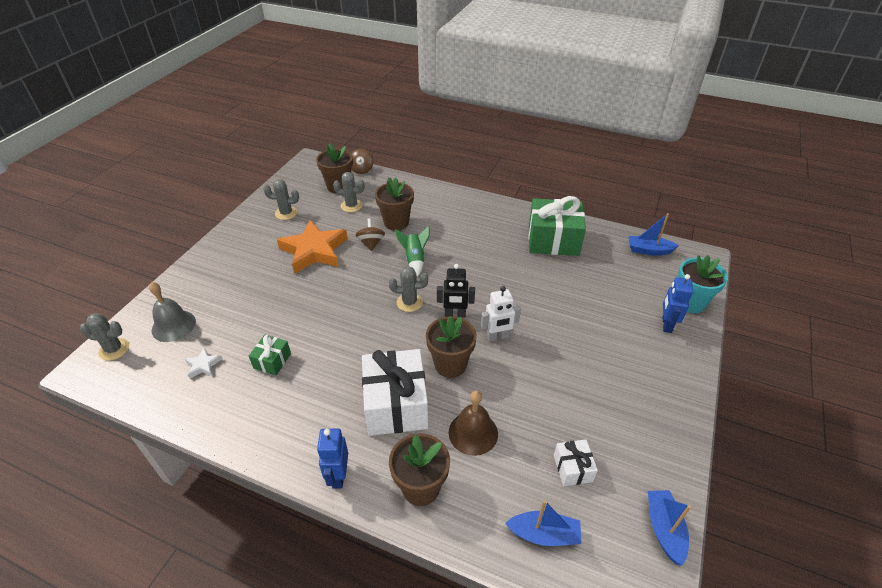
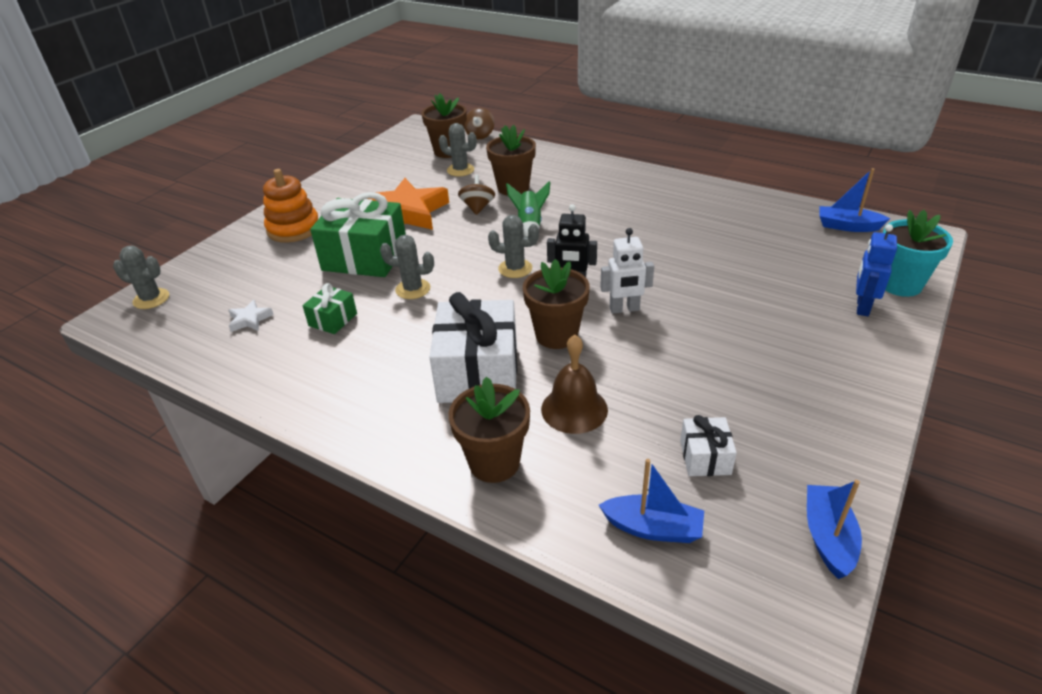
camera: 10 degrees right, 5 degrees down
grey bell [149,282,196,342] -> none
grey cactus [263,179,299,220] -> grey cactus moved to [380,235,434,299]
blue robot [317,429,348,489] -> none
green gift [528,196,586,256] -> green gift moved to [310,192,406,277]
none -> orange stacking toy [263,169,318,243]

